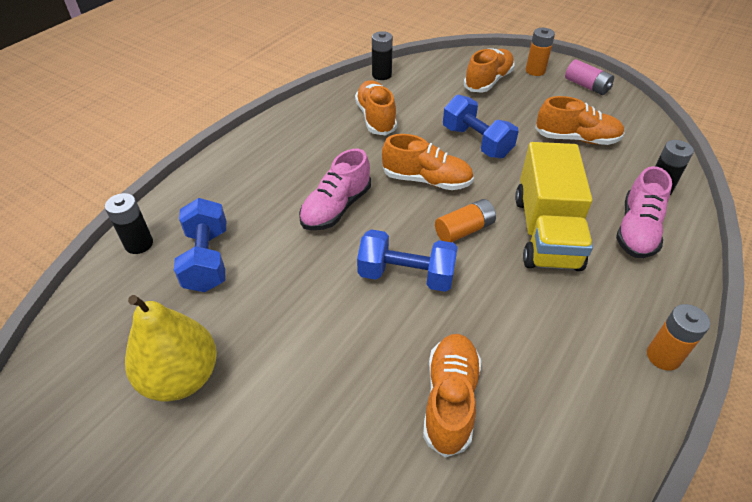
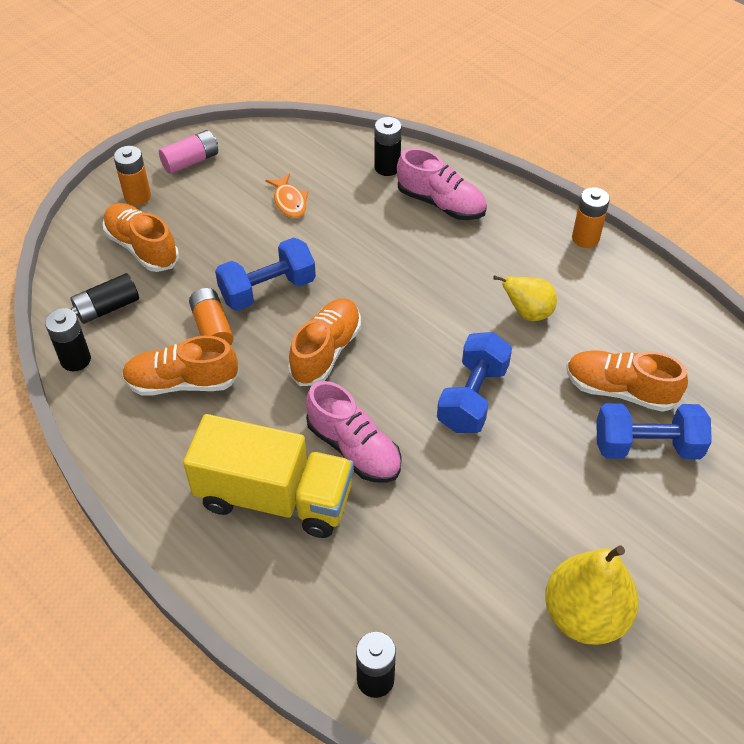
camera: 80 degrees left, 5 degrees up
blue dumbbell [174,198,226,292] -> blue dumbbell moved to [596,403,712,459]
orange battery [435,199,496,242] -> orange battery moved to [189,288,234,345]
yellow truck [515,142,593,271] -> yellow truck moved to [183,414,354,538]
orange shoe [535,96,625,145] -> orange fish [265,173,308,218]
none -> black battery [70,273,139,324]
none -> yellow pear [493,275,557,321]

